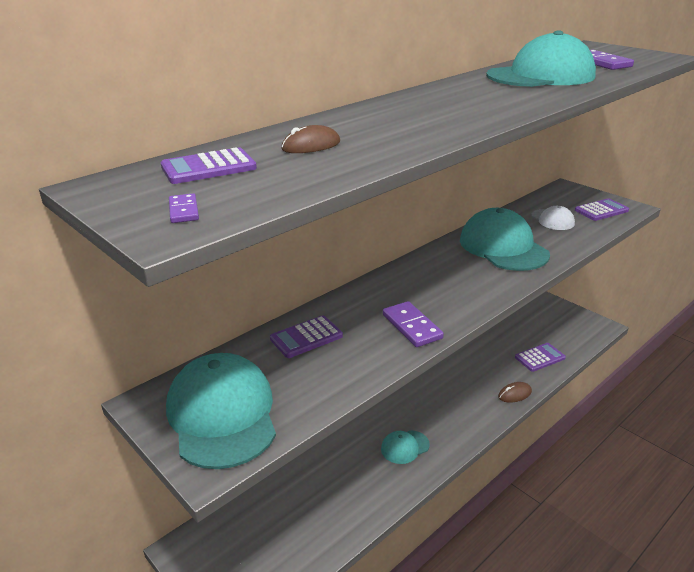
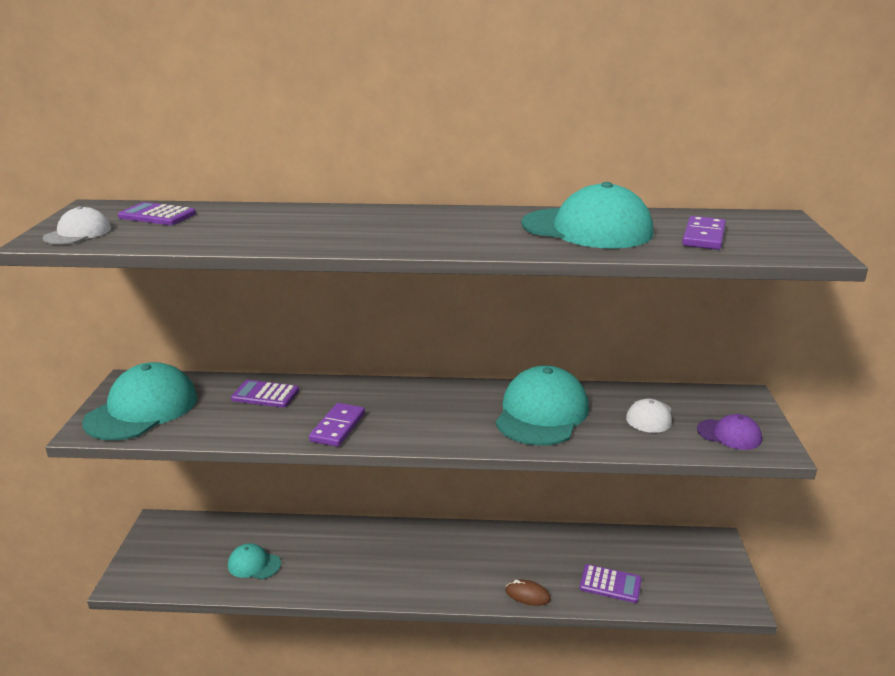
camera: 45 degrees right, 5 degrees down
purple domino [169,193,199,223] -> white cap [43,206,111,244]
brown mouse [281,125,340,153] -> none
turquoise cap [381,430,430,464] -> turquoise cap moved to [228,543,281,579]
purple calculator [575,198,629,221] -> purple cap [697,414,762,450]

